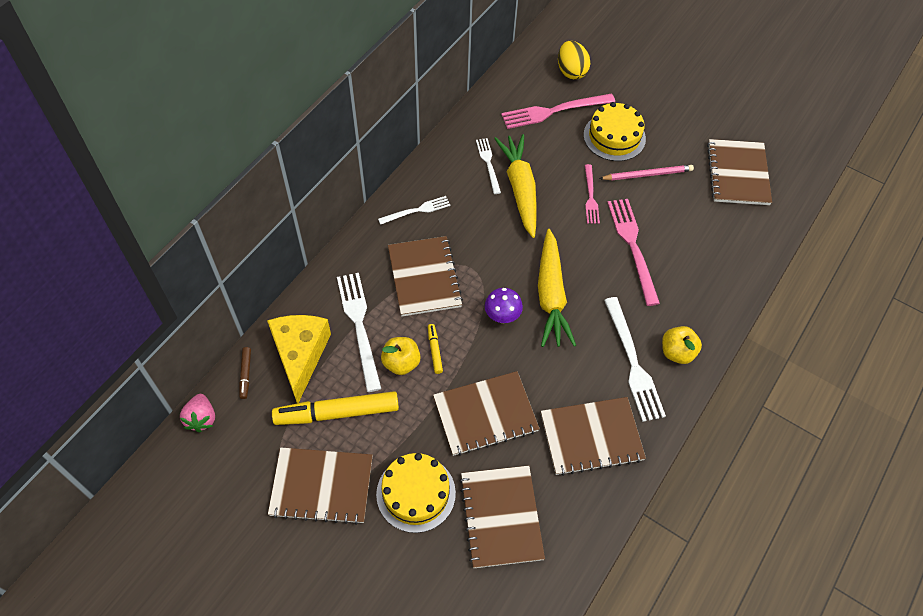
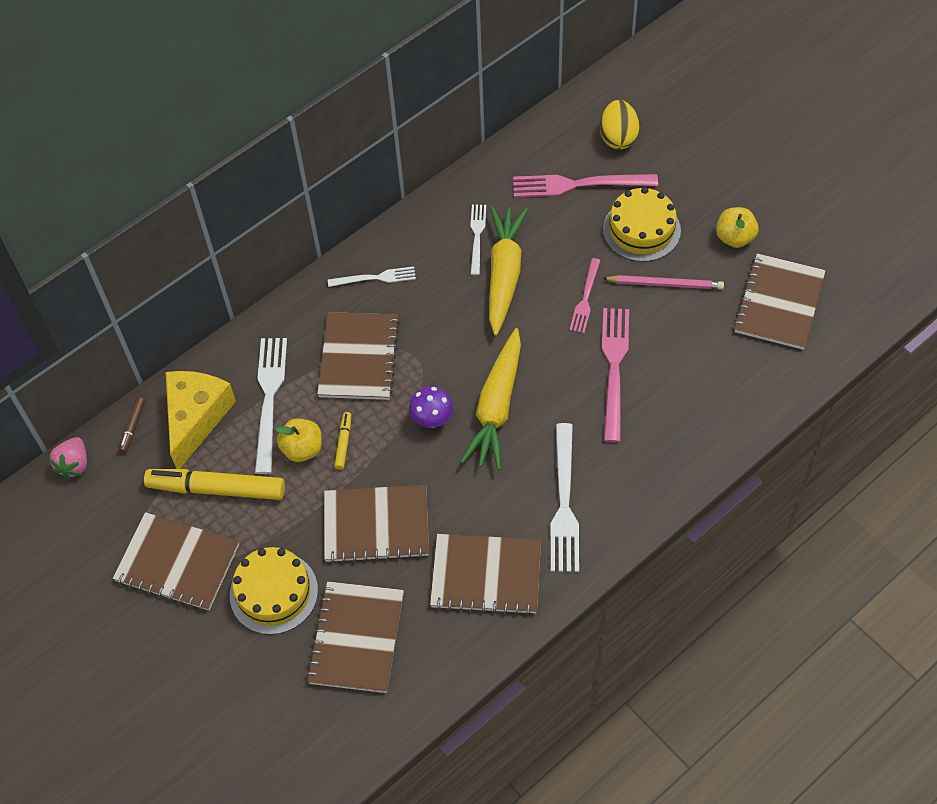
camera: 20 degrees right, 0 degrees up
yellow apple [662,326,702,364] -> yellow apple moved to [716,207,759,248]

